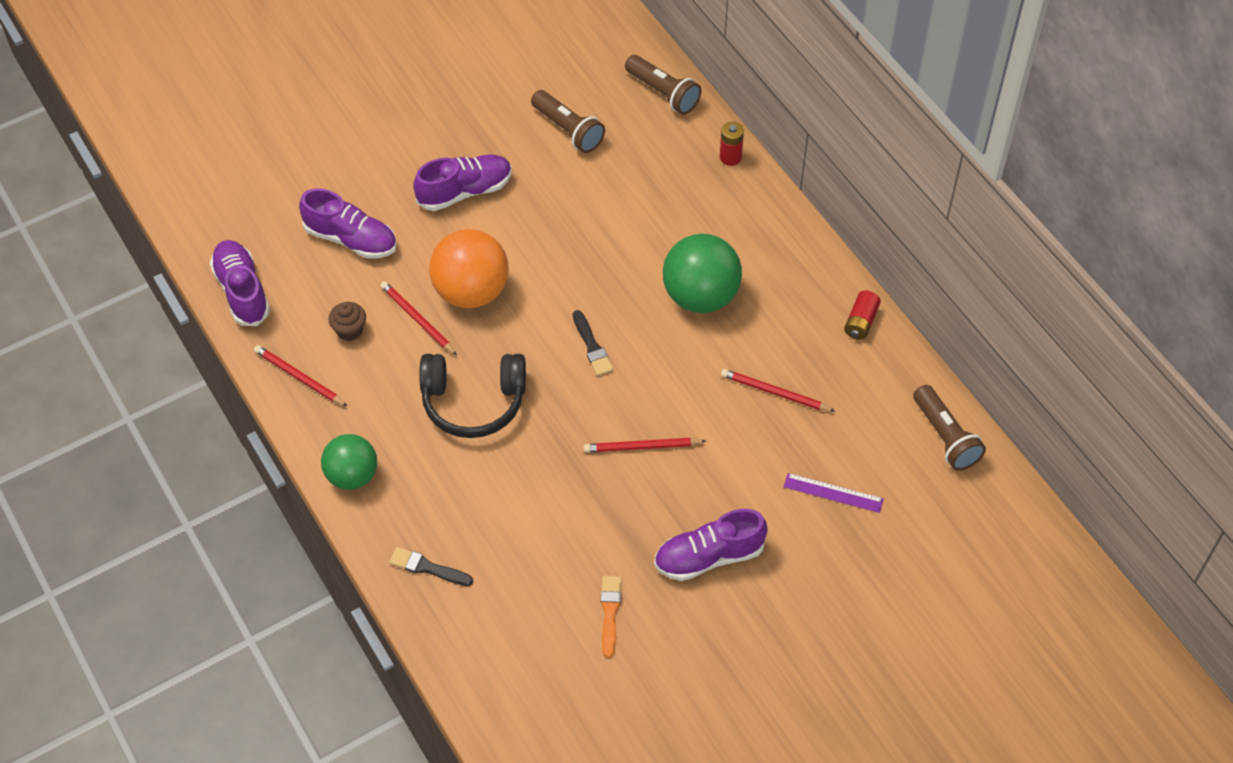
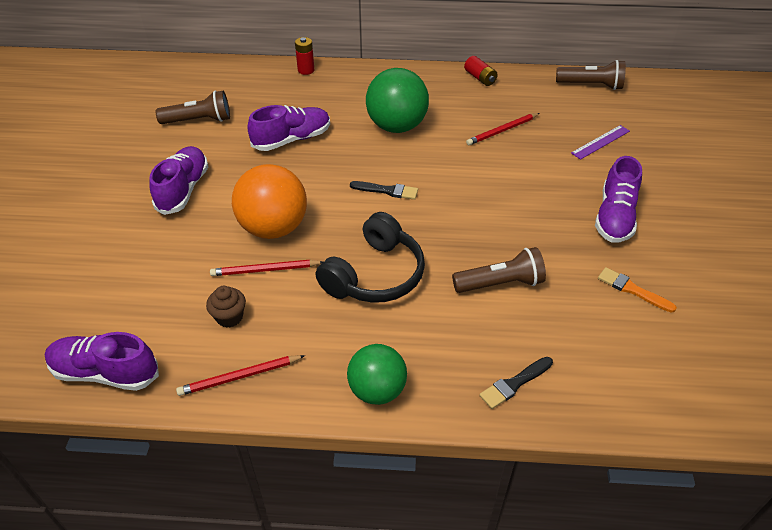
camera: 55 degrees left, 10 degrees down
purple shoe [299,188,397,259] -> purple shoe moved to [247,105,330,151]
red pencil [584,438,706,452] -> none
brown flashlight [625,55,701,115] -> brown flashlight moved to [452,247,546,293]

